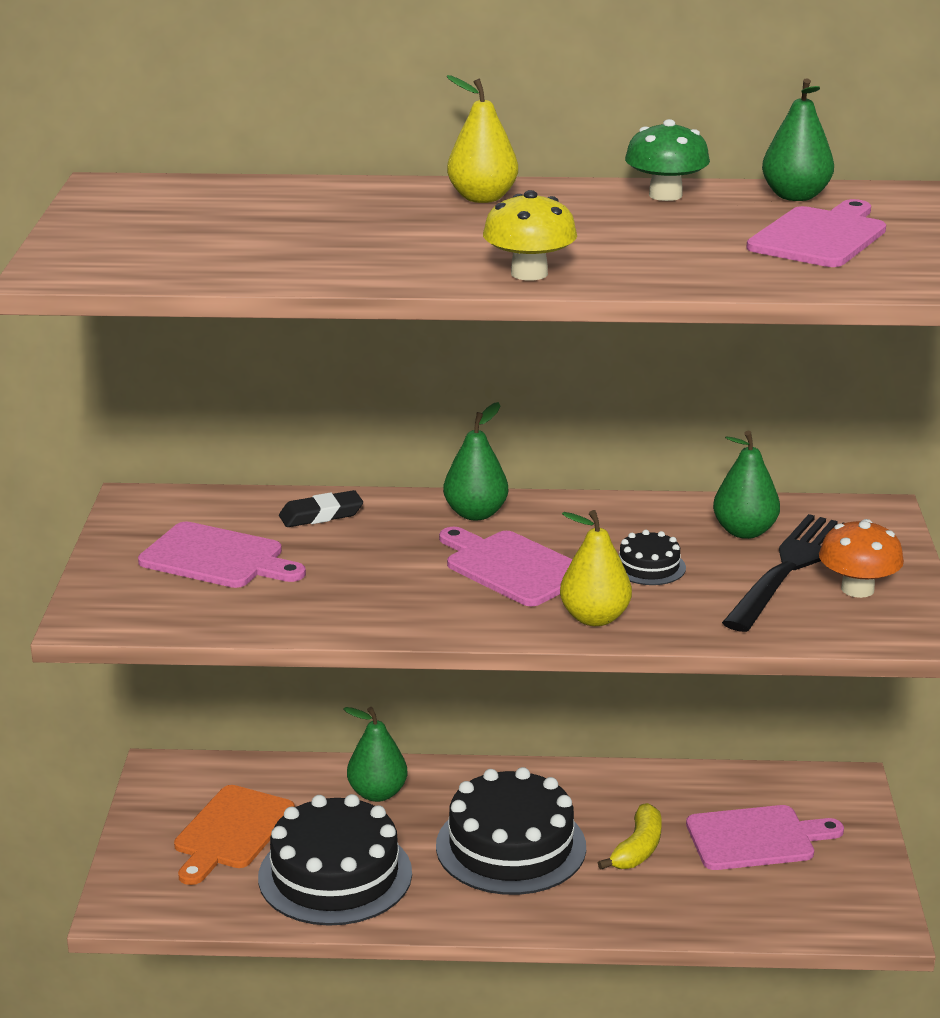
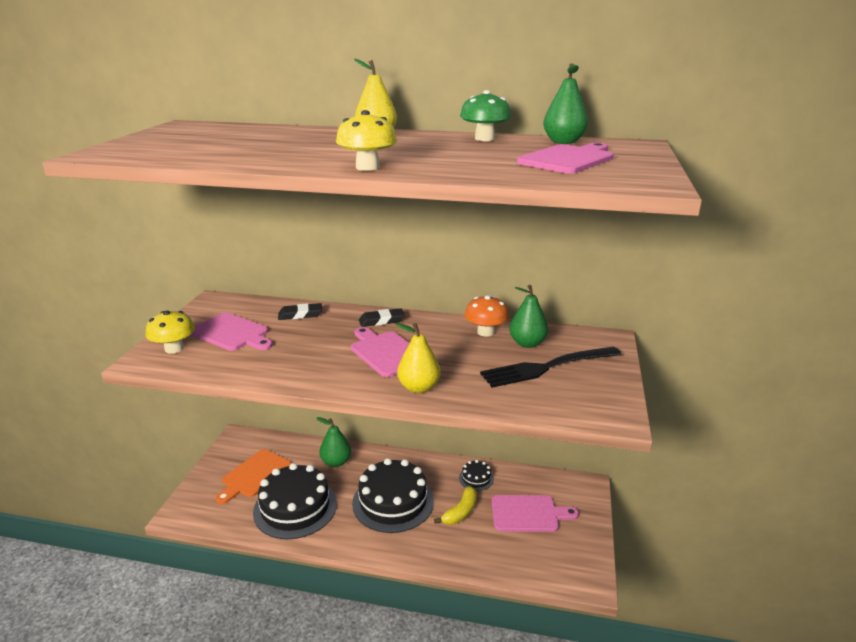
camera: 10 degrees right, 0 degrees up
green pear [443,402,508,520] -> black eraser [359,308,405,327]
black cake [619,530,686,585] -> black cake moved to [459,460,494,491]
black fork [722,514,843,632] -> black fork turned 150 degrees counterclockwise [480,346,622,388]
orange mushroom [819,519,904,598] -> orange mushroom moved to [465,295,509,337]
none -> yellow mushroom [145,311,195,354]

